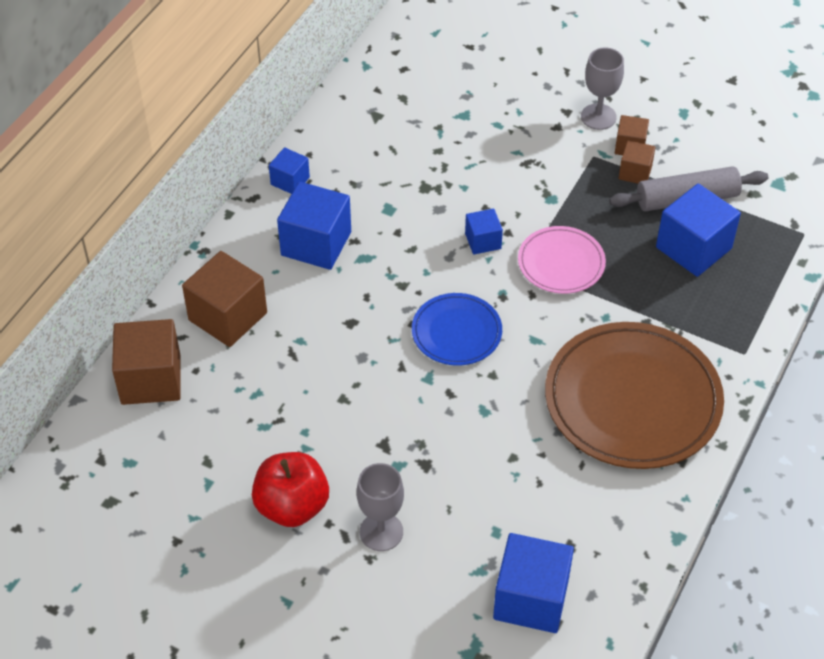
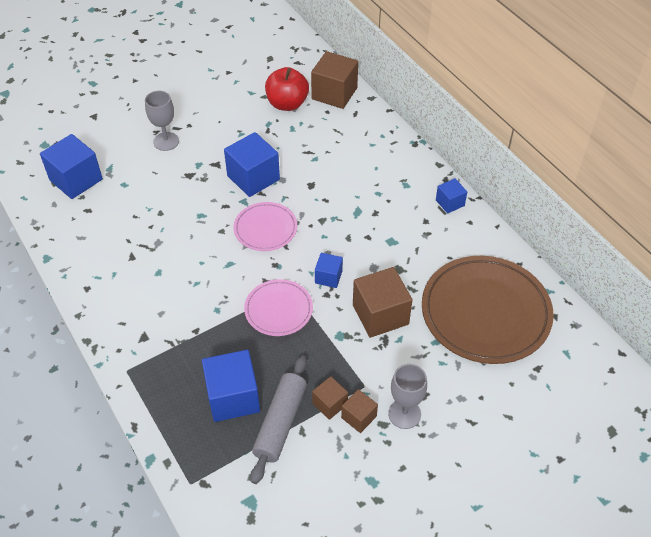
camera: 120 degrees right, 0 degrees up
brown cube [182,251,267,347] -> brown cube moved to [353,267,412,338]
red apple [252,452,329,527] -> red apple moved to [265,67,309,111]
blue cube [277,182,351,270] -> blue cube moved to [224,132,280,197]
blue plate [412,293,502,366] -> pink plate [234,202,297,251]
brown plate [545,322,724,469] -> brown plate moved to [422,256,554,364]

